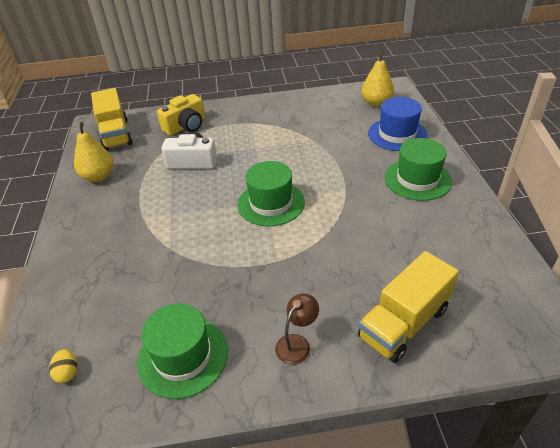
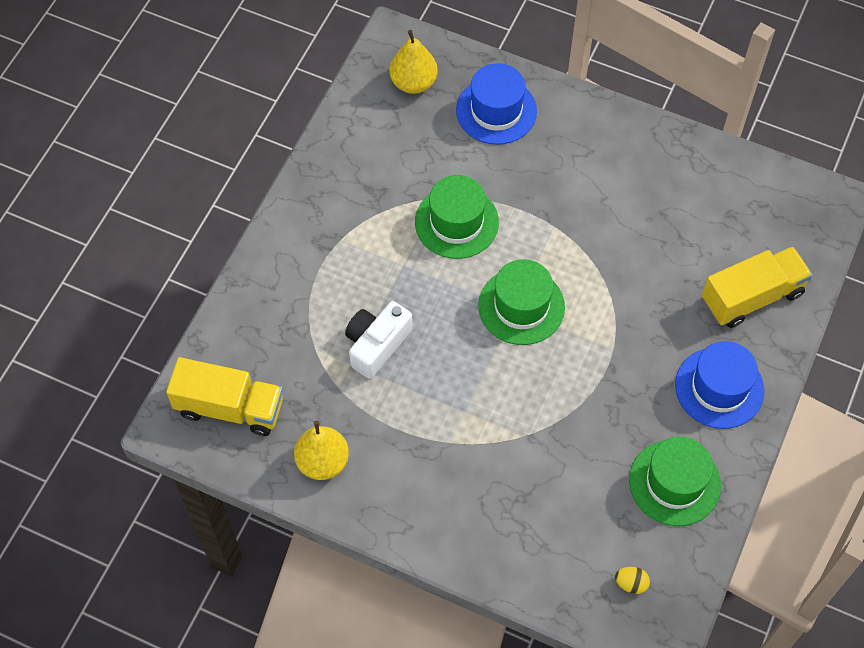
camera: 60 degrees left, 20 degrees up
yellow camera [157,94,205,136] -> none
brown lamp [275,293,319,365] -> blue hat [675,341,764,429]
yellow truck [358,251,459,363] -> yellow truck turned 105 degrees counterclockwise [702,246,812,328]
green hat [385,138,452,201] -> green hat moved to [415,175,499,259]

